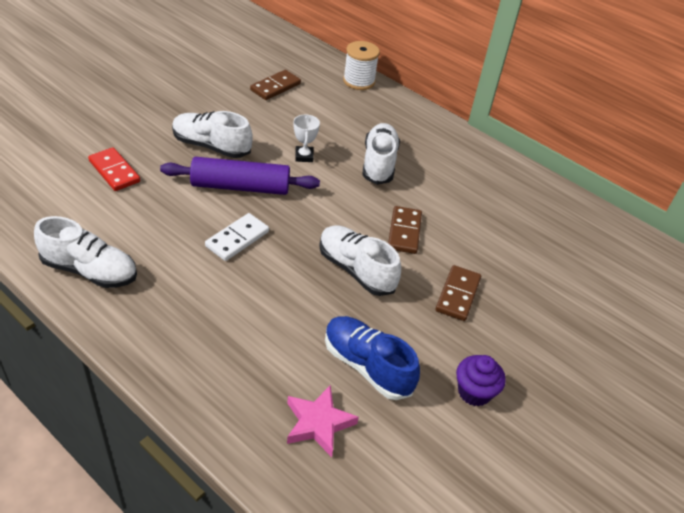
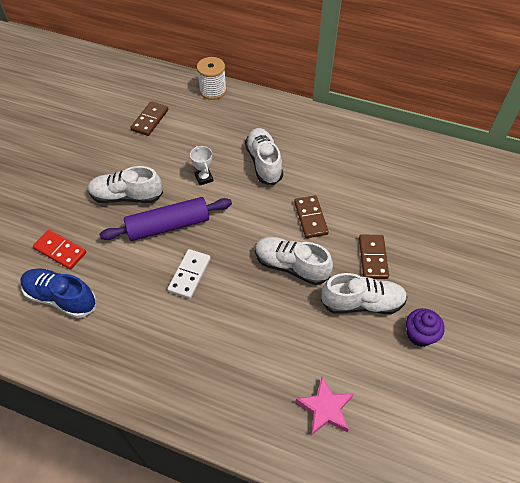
camera: 15 degrees left, 10 degrees up
white shoe [34,216,137,288] -> white shoe moved to [321,273,407,314]
blue shoe [325,316,420,400] -> blue shoe moved to [20,268,96,318]

